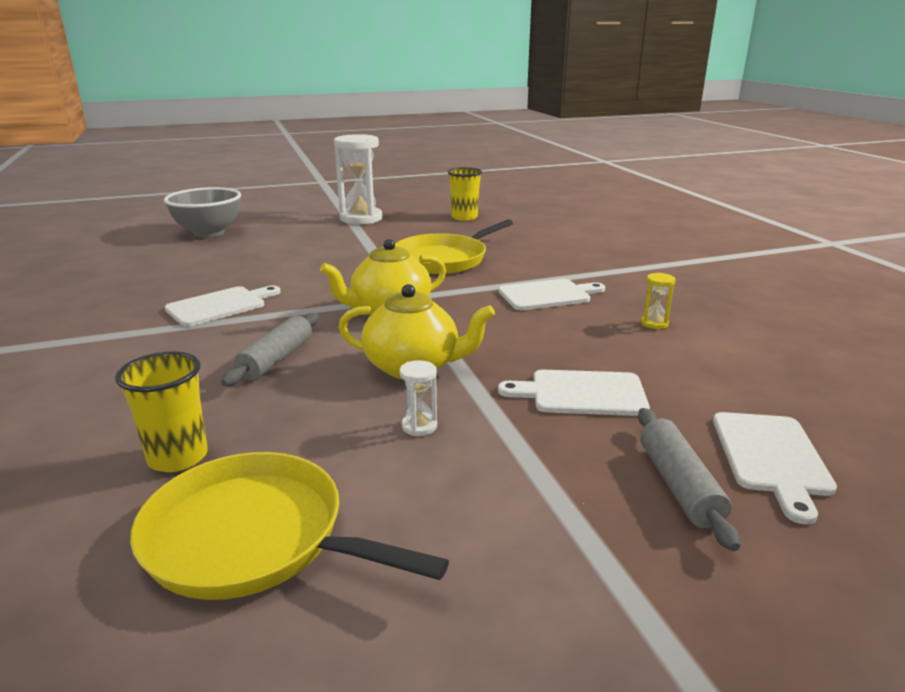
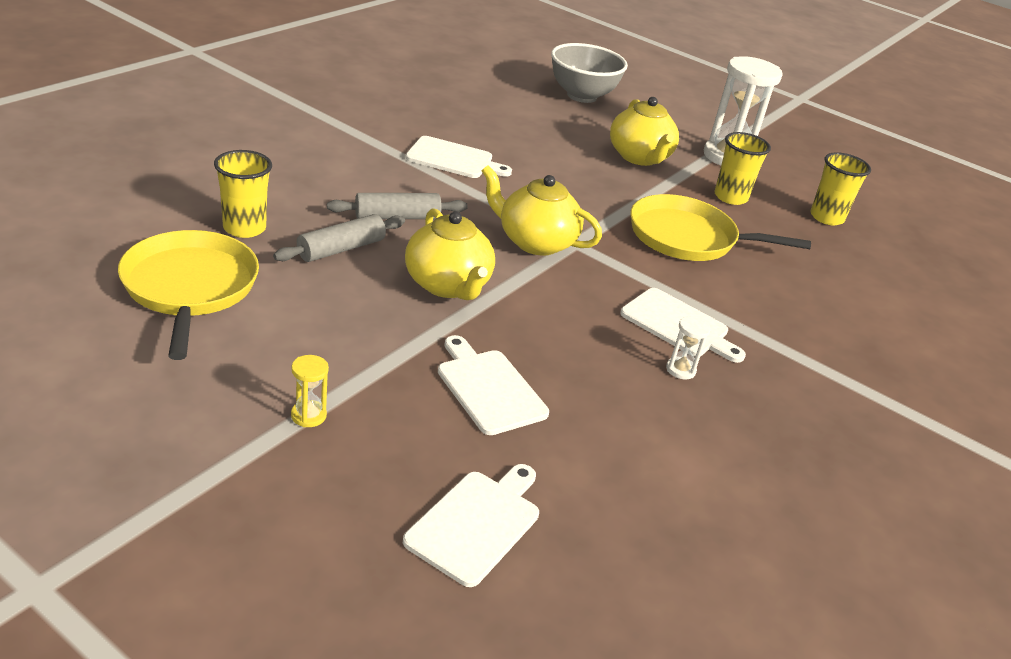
camera: 50 degrees right, 10 degrees up
white hourglass [400,360,437,436] -> white hourglass moved to [666,316,711,379]
grey rolling pin [638,408,740,551] -> grey rolling pin moved to [273,214,405,262]
yellow hourglass [641,273,676,329] -> yellow hourglass moved to [291,355,329,427]
white cutting board [713,412,837,524] -> white cutting board turned 150 degrees clockwise [403,464,539,587]
none -> yellow teapot [610,97,679,166]
none -> yellow cup [714,132,771,205]

